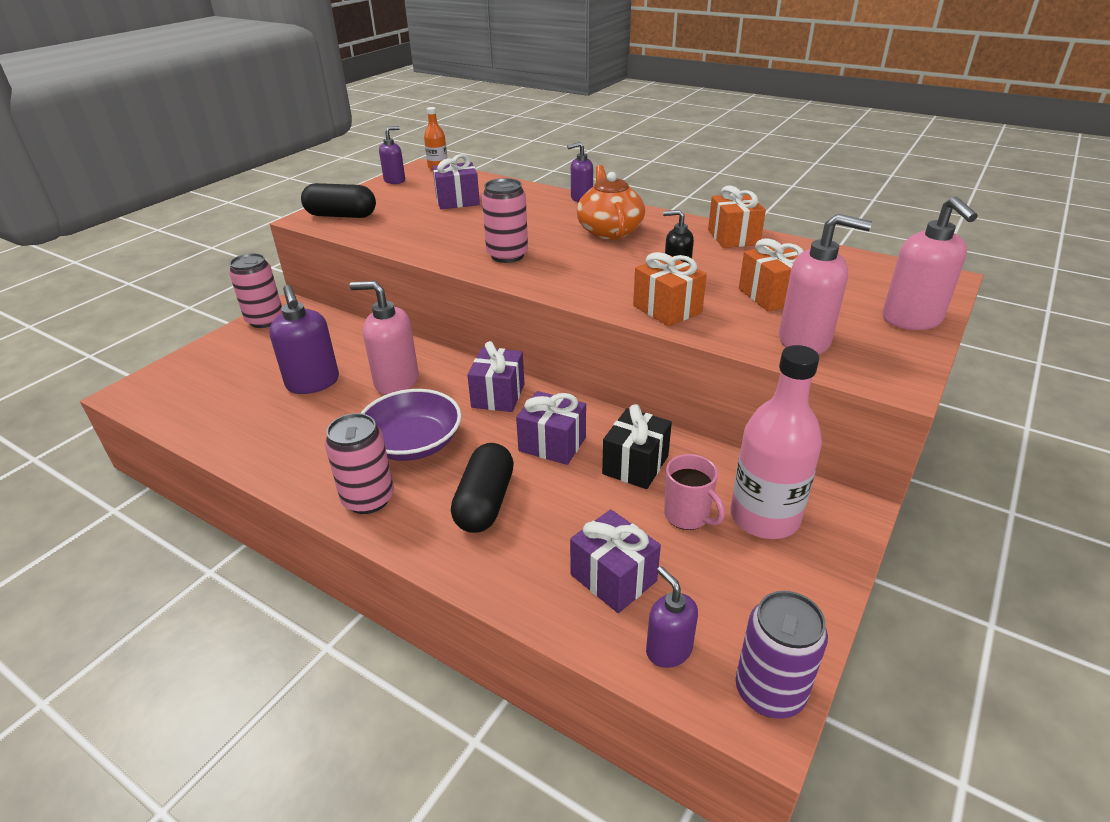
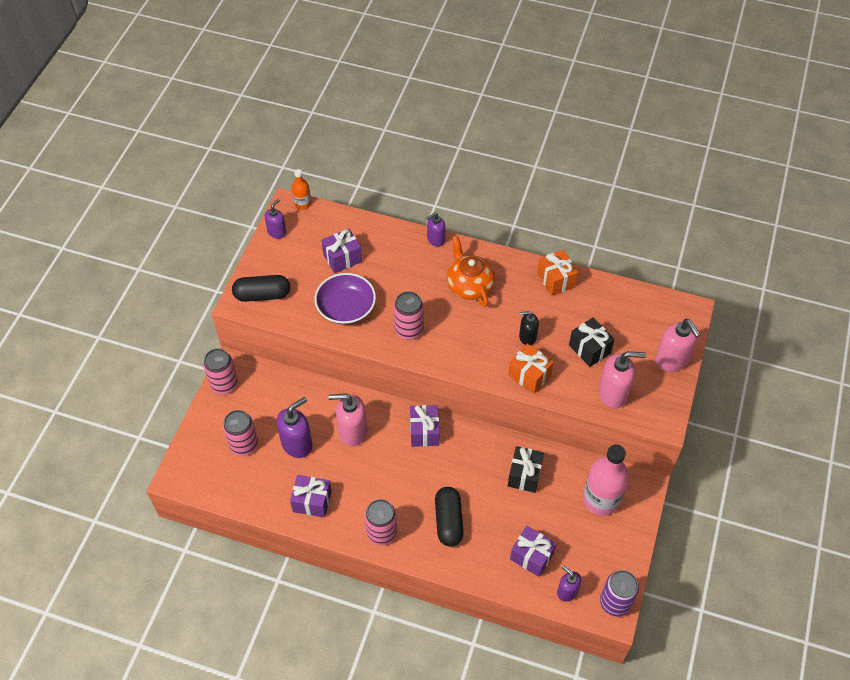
camera: 15 degrees left, 20 degrees up
purple soap dispenser [269,285,339,394] -> purple soap dispenser turned 90 degrees counterclockwise [276,397,312,458]
purple bowl [361,389,462,461] -> purple bowl moved to [315,273,376,325]
purple gift [516,391,586,465] -> purple gift moved to [290,475,332,518]
pink mug [664,454,725,530] -> none
orange gift [739,239,804,312] -> black gift [569,317,615,367]
none -> pink can [223,410,258,456]

